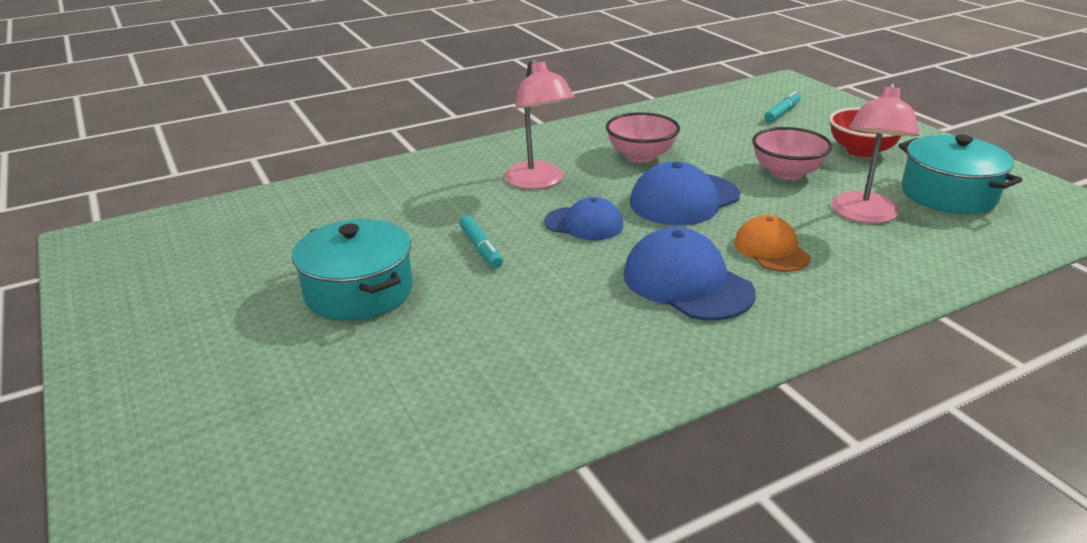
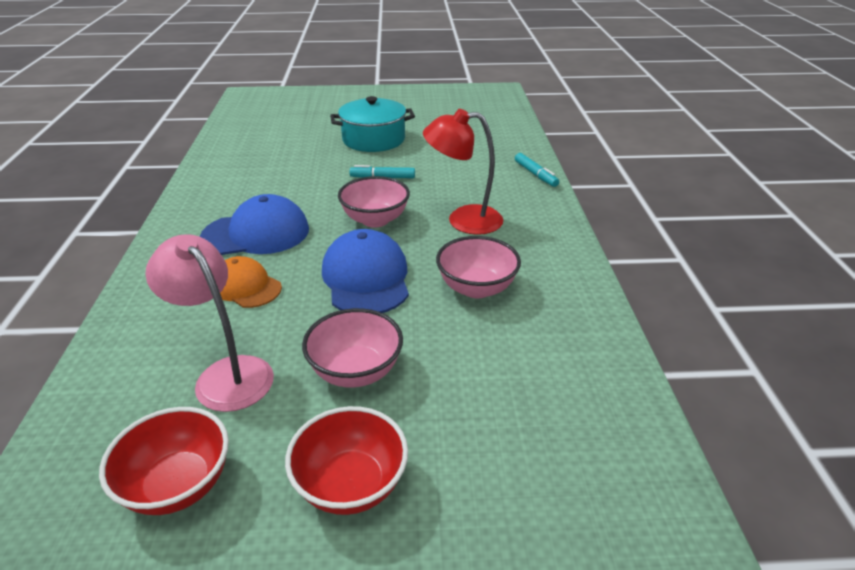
camera: 115 degrees right, 5 degrees up
pink lamp [504,58,575,189] -> red lamp [423,109,503,235]
blue cap [544,197,623,240] -> pink bowl [338,176,410,228]
orange cap [734,215,811,272] -> orange cap turned 150 degrees counterclockwise [220,256,282,308]
turquoise marker [764,91,801,122] -> turquoise marker moved to [515,153,559,187]
turquoise pot [899,134,1022,214] -> red bowl [99,407,229,515]

